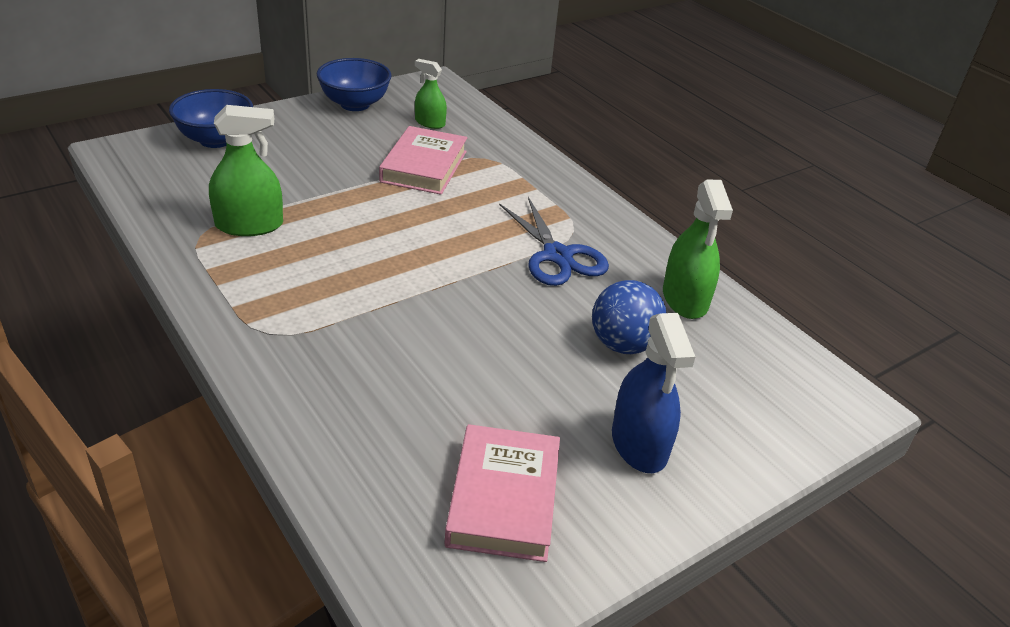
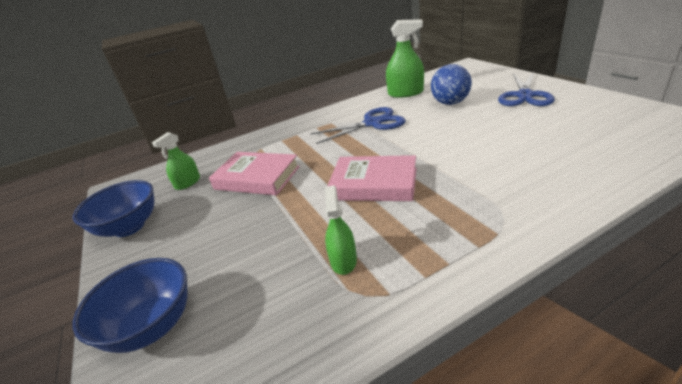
camera: 75 degrees left, 5 degrees down
green spray bottle [209,105,283,236] -> green spray bottle [325,185,357,275], size x0.61
pink book [445,424,560,562] -> pink book moved to [327,155,417,201]
blue spray bottle [612,313,695,473] -> blue scissors [498,72,555,106]

